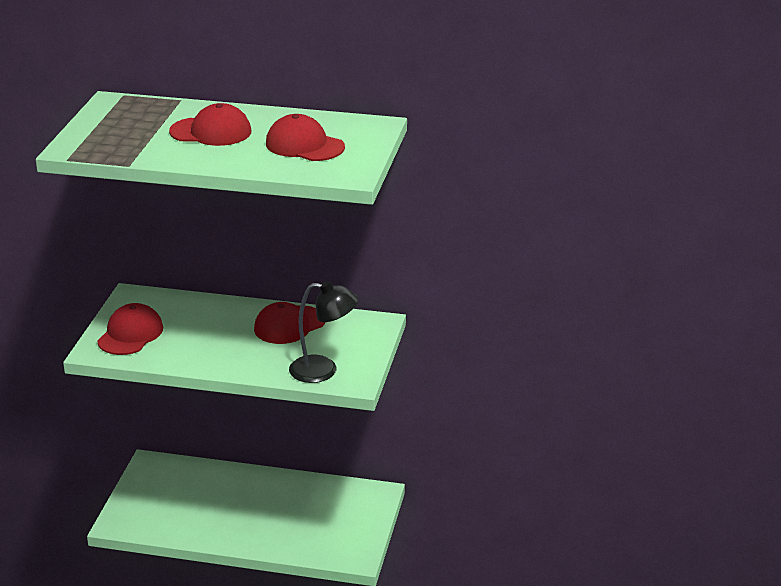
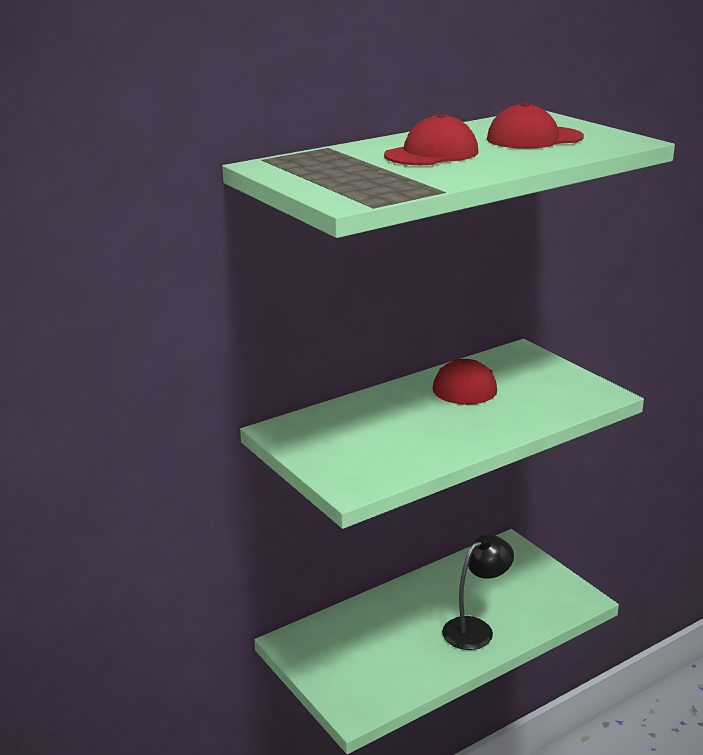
camera: 45 degrees left, 5 degrees down
red cap [97,303,163,355] -> none
black lamp [289,281,358,383] -> black lamp moved to [442,534,514,650]

